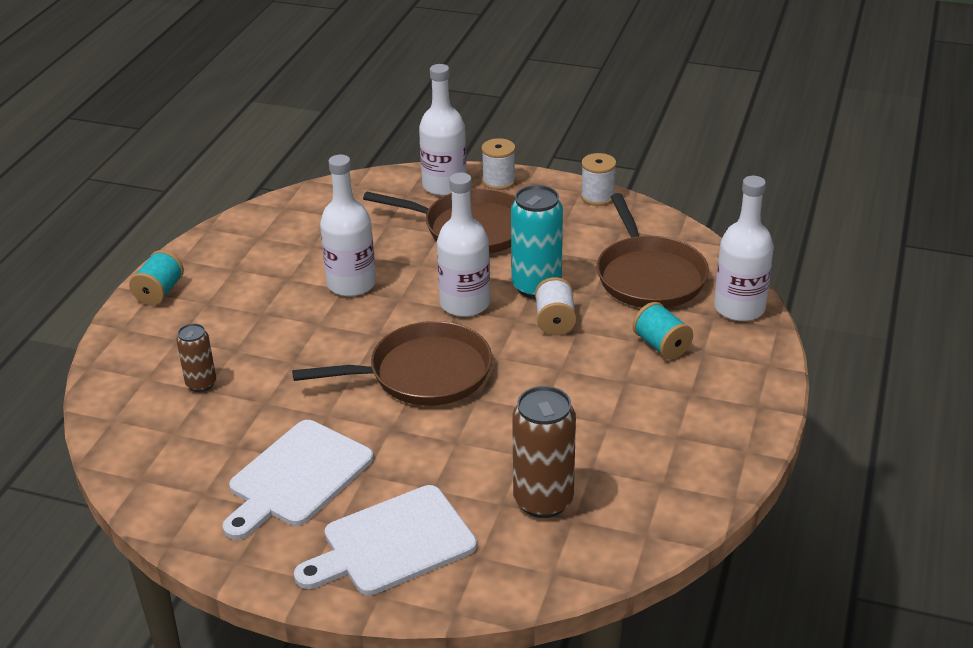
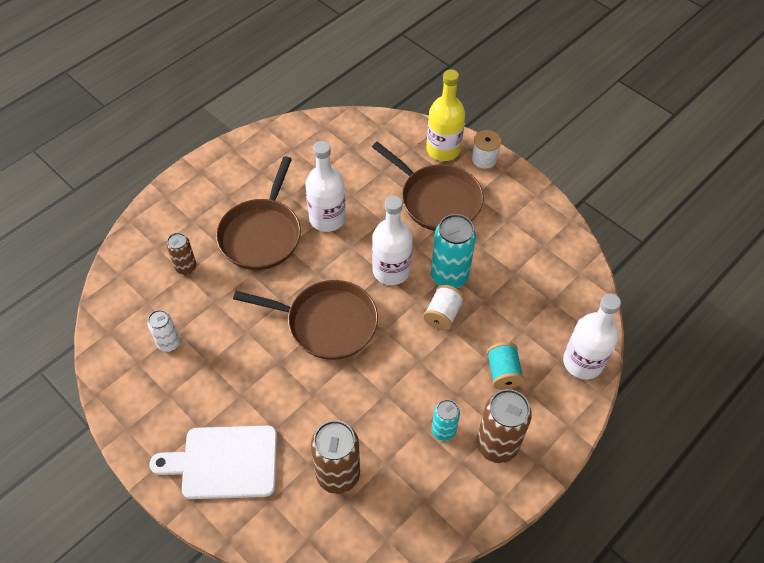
camera: 25 degrees right, 20 degrees up
turquoise spool [129,250,184,305] -> none
white cutting board [222,420,374,540] -> none
white bottle [419,64,467,196] -> yellow bottle [426,69,465,161]
white spool [581,153,616,206] -> none
brown pan [597,193,709,308] -> brown pan moved to [216,156,301,270]
none -> white can [147,310,180,352]
none -> turquoise can [432,400,460,441]
none -> brown can [476,389,532,463]

